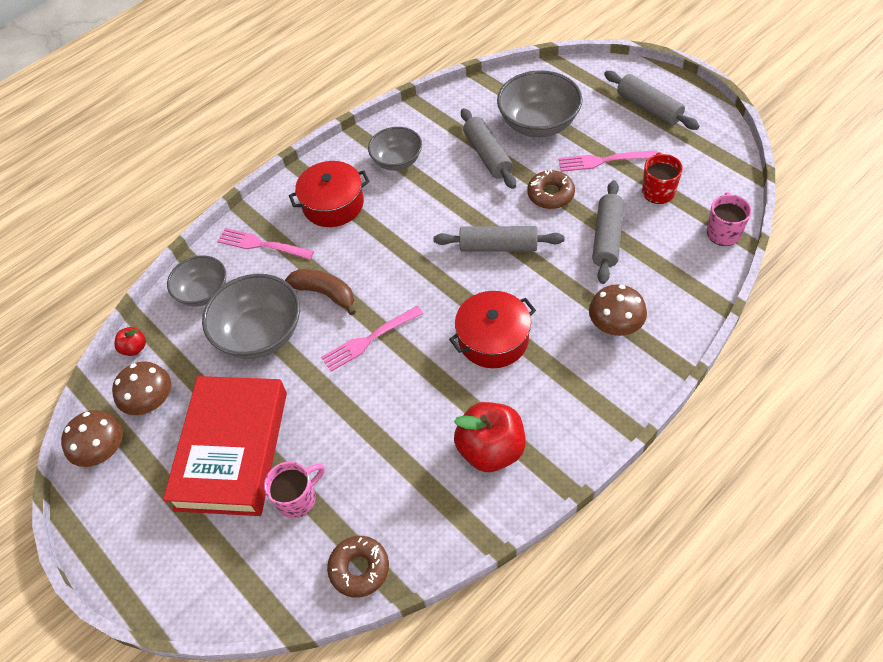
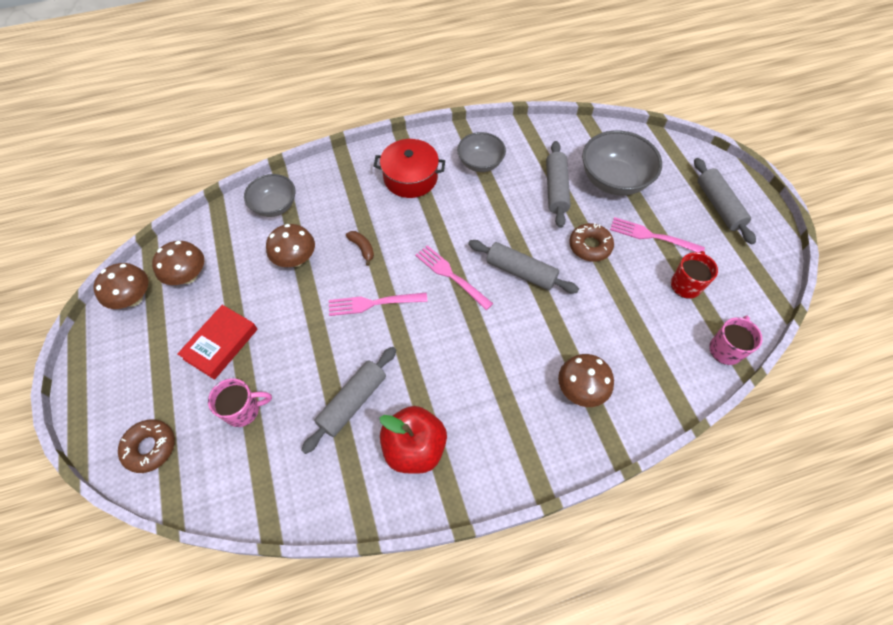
camera: 20 degrees right, 5 degrees up
red apple [114,327,146,356] -> none
red book [163,376,287,516] -> red book [177,305,258,380], size x0.55
grey bowl [202,274,300,359] -> brown mushroom [266,224,315,267]
pink fork [217,228,314,260] -> pink fork moved to [415,245,493,310]
brown banana [285,269,356,315] -> brown banana [346,231,374,266], size x0.62
brown donut [327,536,389,598] -> brown donut moved to [118,419,175,473]
red pot [449,291,536,368] -> none
grey rolling pin [592,180,624,284] -> grey rolling pin moved to [301,347,396,454]

